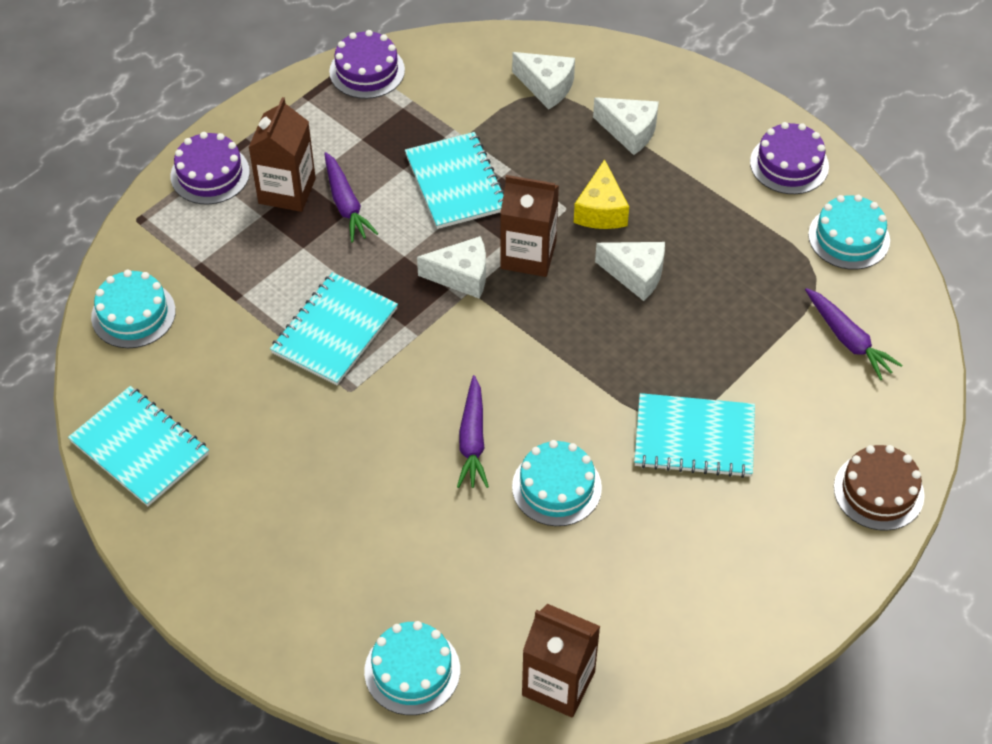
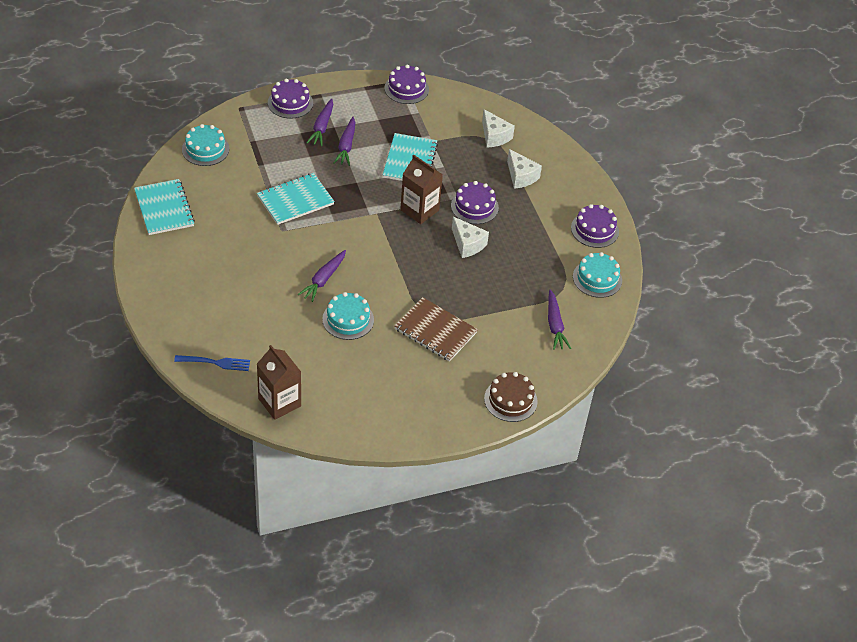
camera: 25 degrees right, 5 degrees down
brown carton [248,97,316,212] -> purple carrot [306,98,333,146]
turquoise cake [364,621,460,715] -> blue fork [174,355,250,371]
white cheese [417,236,486,299] -> none
yellow cheese [574,159,629,229] -> purple cake [451,181,499,224]
turquoise notebook [634,393,755,478] -> brown notebook [394,297,478,362]

